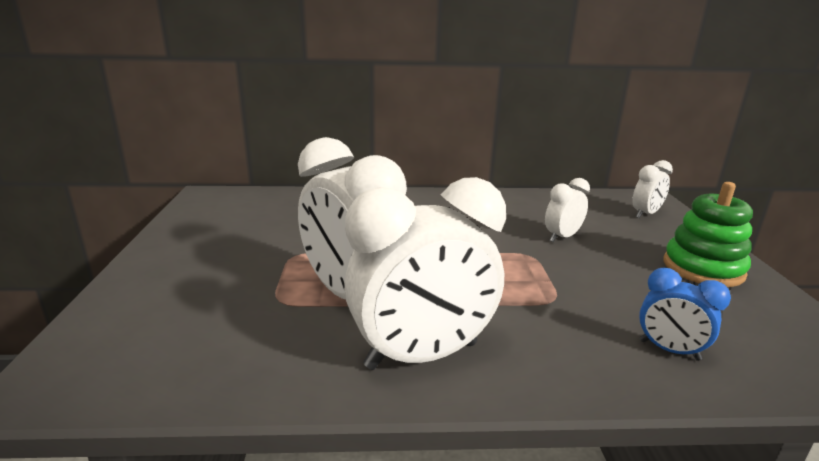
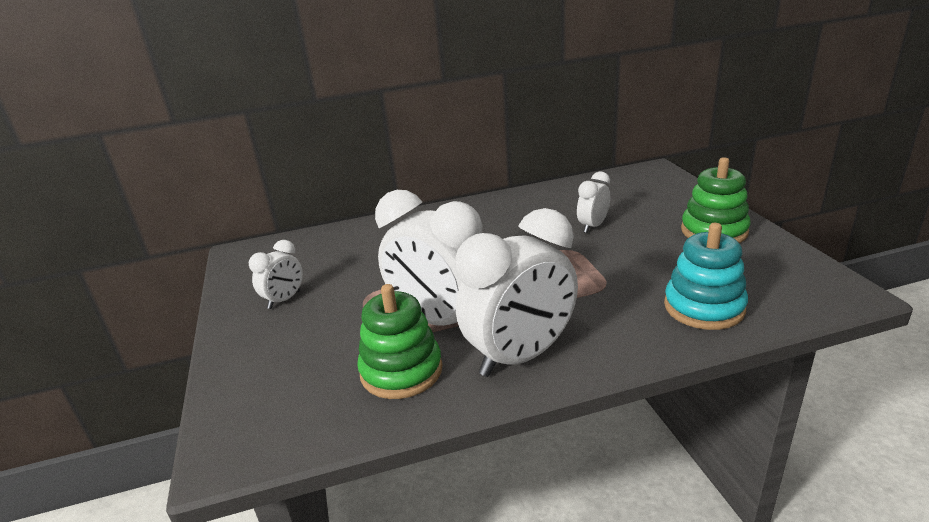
camera: 10 degrees left, 5 degrees up
white clock [632,160,673,218] -> white clock moved to [249,240,303,309]
blue clock [639,268,731,361] -> turquoise stacking toy [664,223,748,330]
none -> green stacking toy [357,284,443,399]

